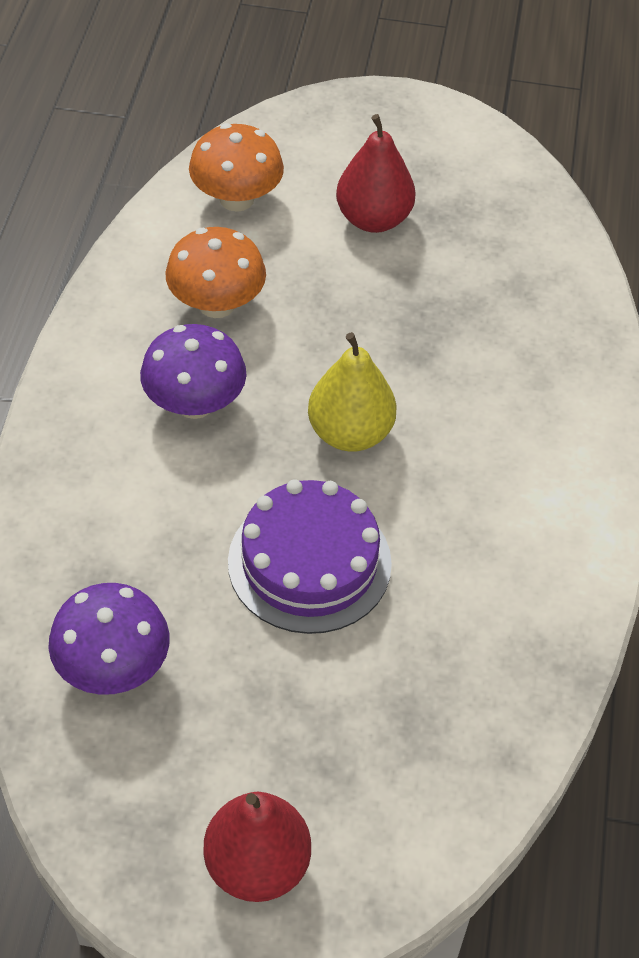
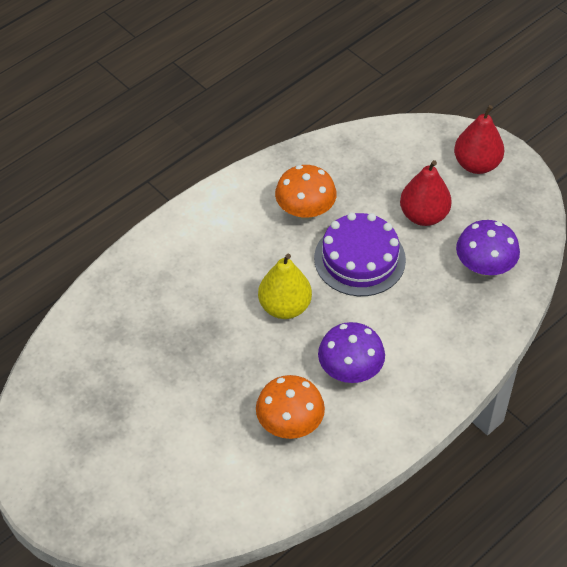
camera: 140 degrees left, 0 degrees up
orange mushroom [189,123,284,212] -> orange mushroom moved to [275,165,337,220]
red pear [336,114,416,233] -> red pear moved to [400,160,452,226]

